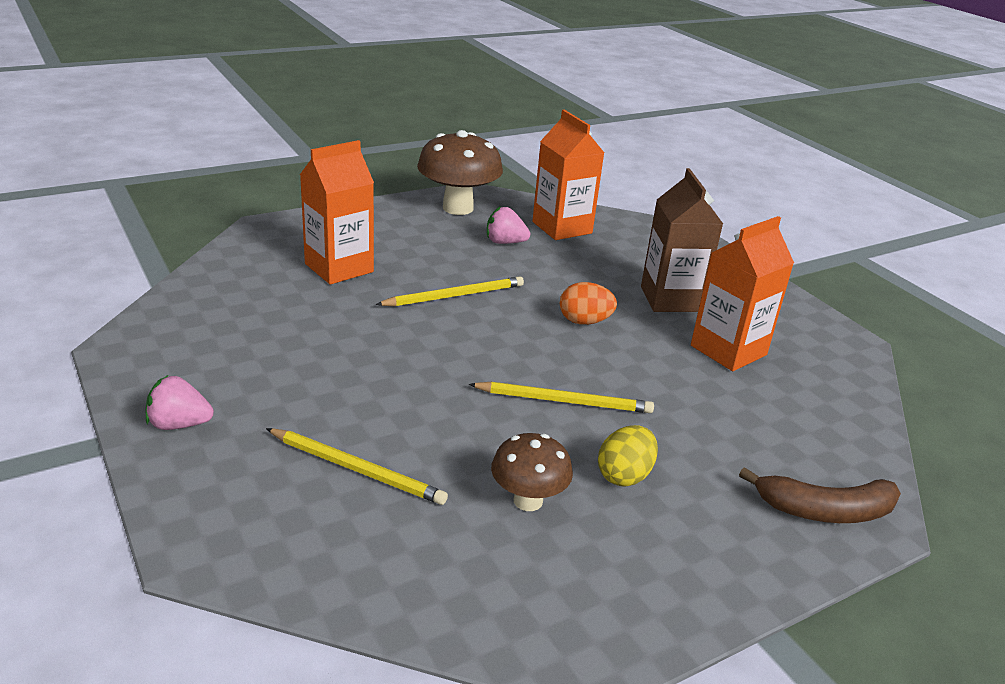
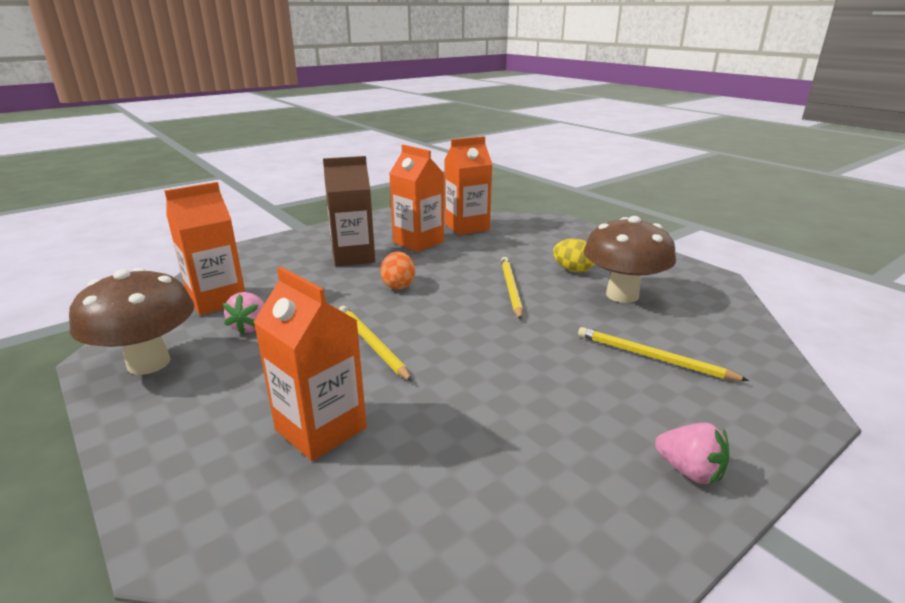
camera: 95 degrees left, 5 degrees down
pink strawberry [146,375,214,430] -> pink strawberry turned 45 degrees counterclockwise [655,423,729,484]
yellow pencil [266,428,448,505] -> yellow pencil turned 75 degrees counterclockwise [578,327,749,381]
brown mushroom [491,433,573,511] -> brown mushroom [583,216,676,303], size x1.71
brown banana [739,467,901,523] -> none
none -> orange carton [444,136,493,235]

